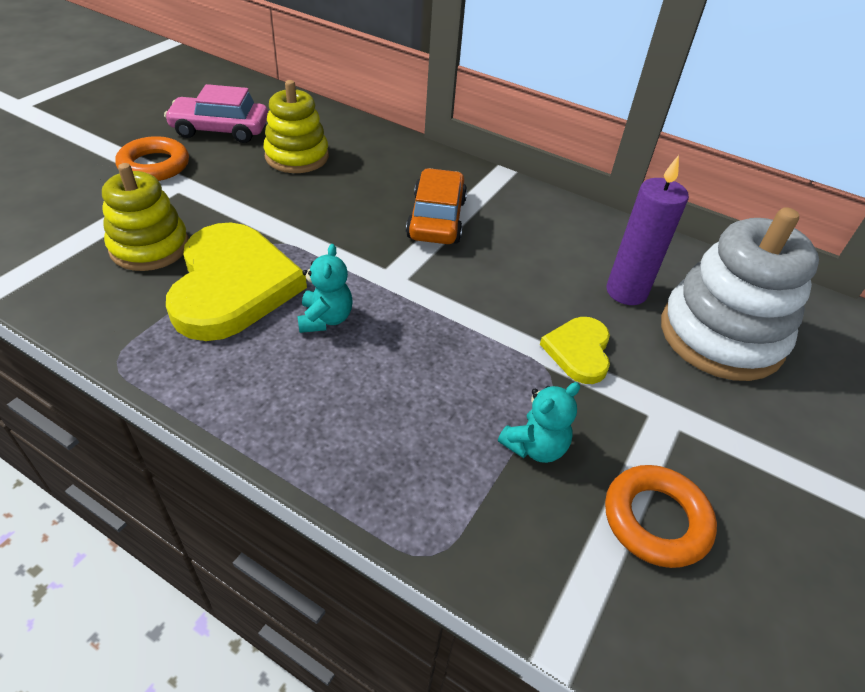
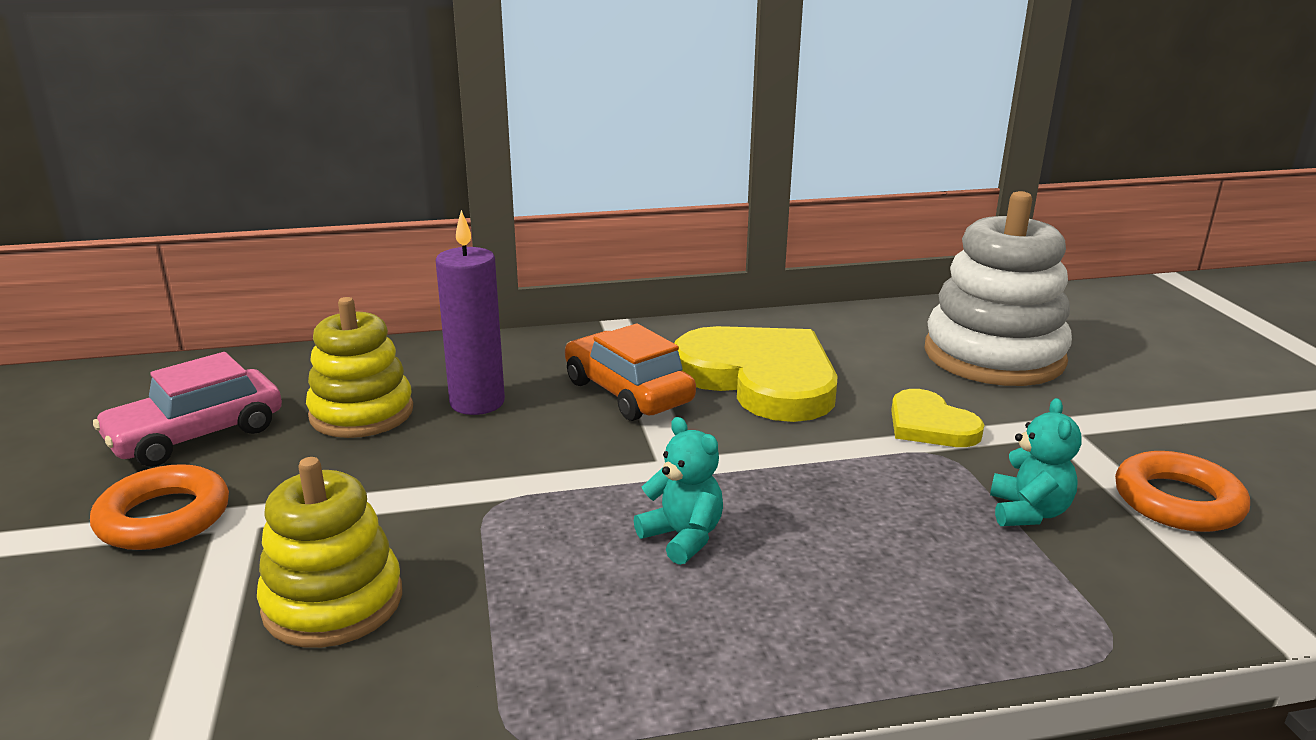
camera: 40 degrees left, 20 degrees down
yellow heart [166,222,307,341] -> yellow heart moved to [674,326,837,422]
purple candle [606,155,689,305] -> purple candle moved to [436,210,505,415]

